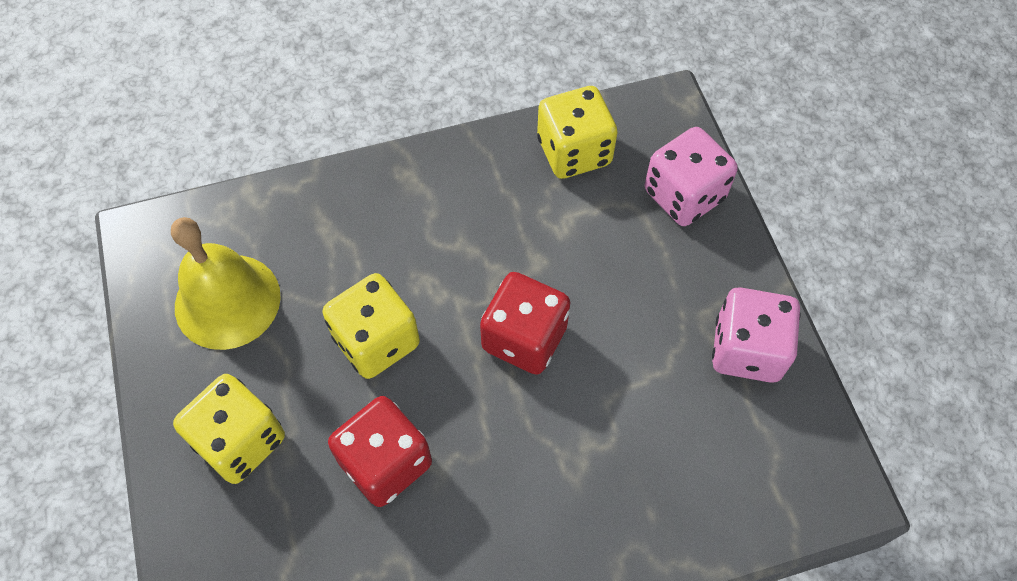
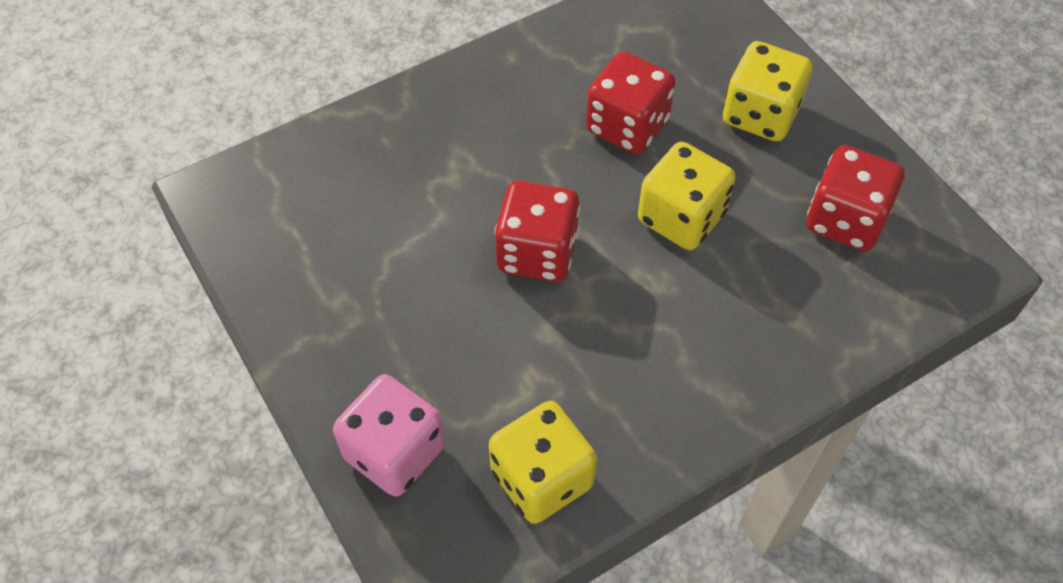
camera: 165 degrees right, 5 degrees down
yellow bell [171,217,281,350] -> red dice [806,145,905,251]
pink dice [712,287,801,383] -> none

